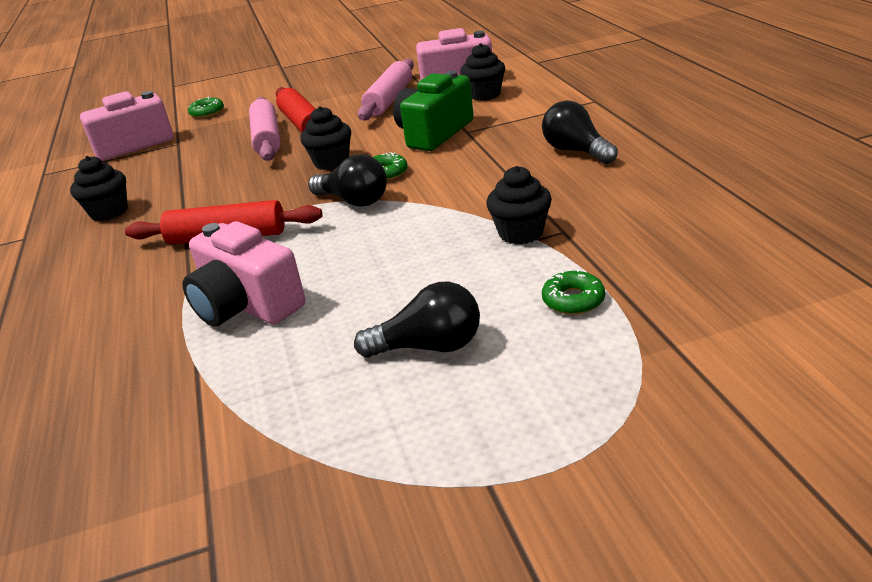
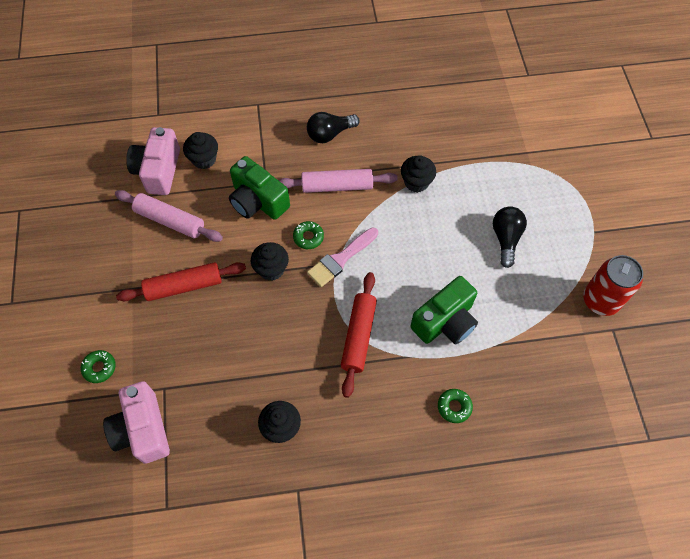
camera: 85 degrees left, 30 degrees up
pink camera [182,221,305,326] -> green camera [410,276,478,345]
pink rolling pin [249,97,281,161] -> pink rolling pin moved to [278,169,398,193]
black light bulb [308,154,387,207] -> pink brush [307,227,378,287]
green donut [542,269,605,315] -> green donut moved to [438,389,473,423]
none -> red can [583,255,643,316]

